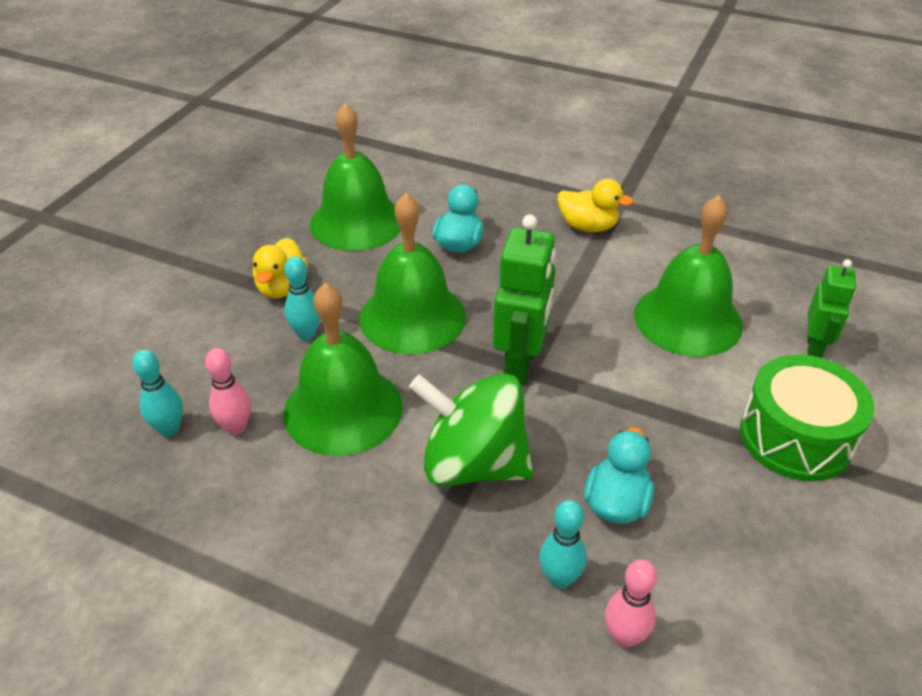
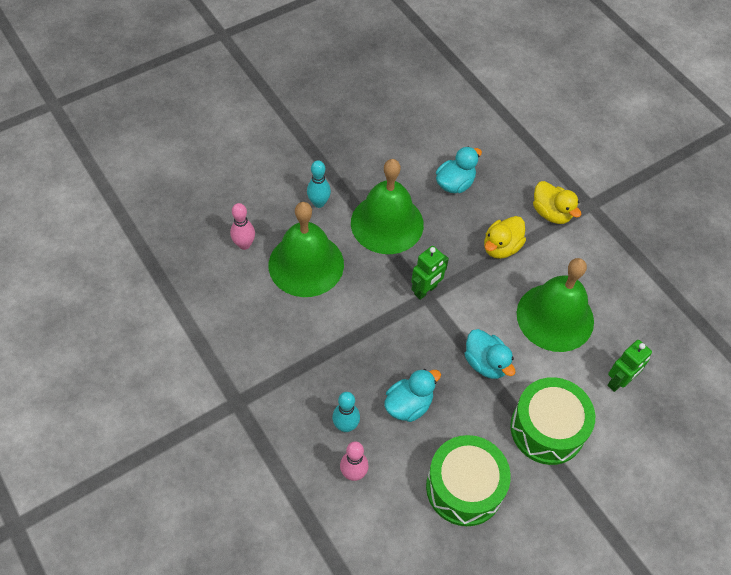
camera: 30 degrees right, 15 degrees up
turquoise bowling pin [132,350,183,437] -> none
yellow duck [253,238,308,298] -> yellow duck moved to [484,216,526,259]
green bell [310,103,401,251] -> none
green spinning top [409,373,533,486] -> none
green robot [493,215,556,385] -> green robot [411,246,449,300], size x0.63
none -> green drum [426,435,511,526]
none -> turquoise duck [465,329,515,379]

